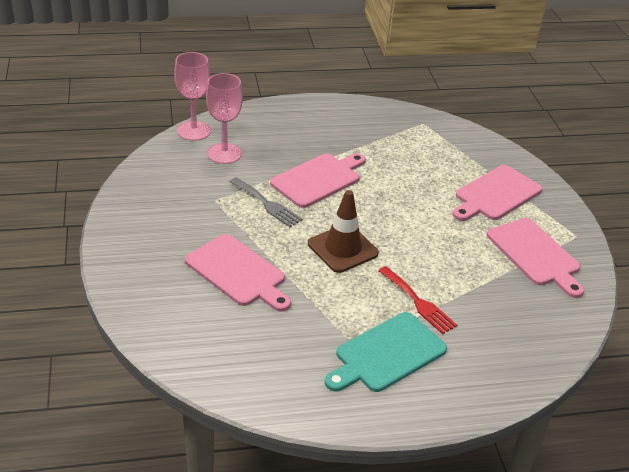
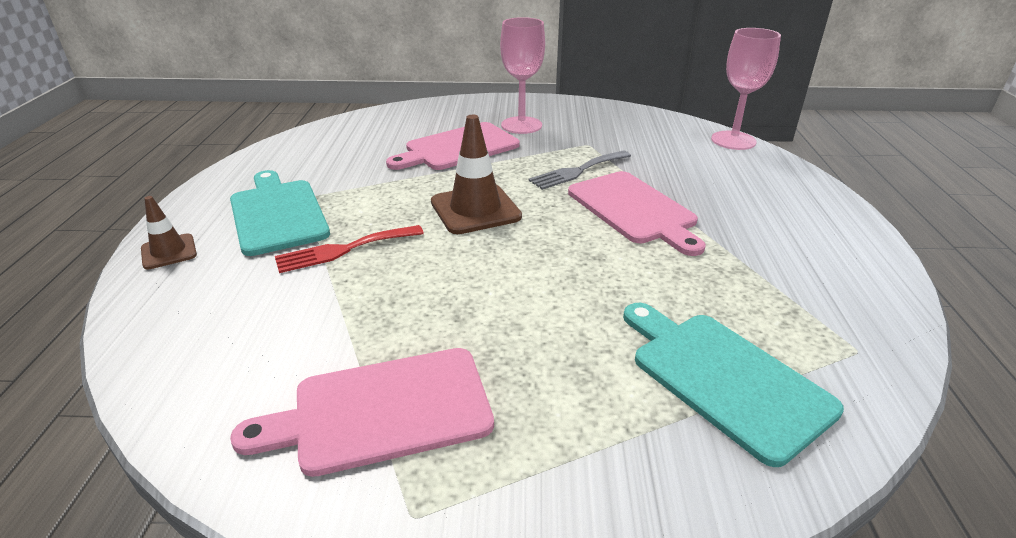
camera: 105 degrees right, 5 degrees down
pink goblet [206,73,243,164] -> pink goblet moved to [500,17,545,134]
pink cutting board [453,165,542,221] -> none
none -> brown traffic cone [141,196,197,270]
none -> turquoise cutting board [623,303,844,467]

